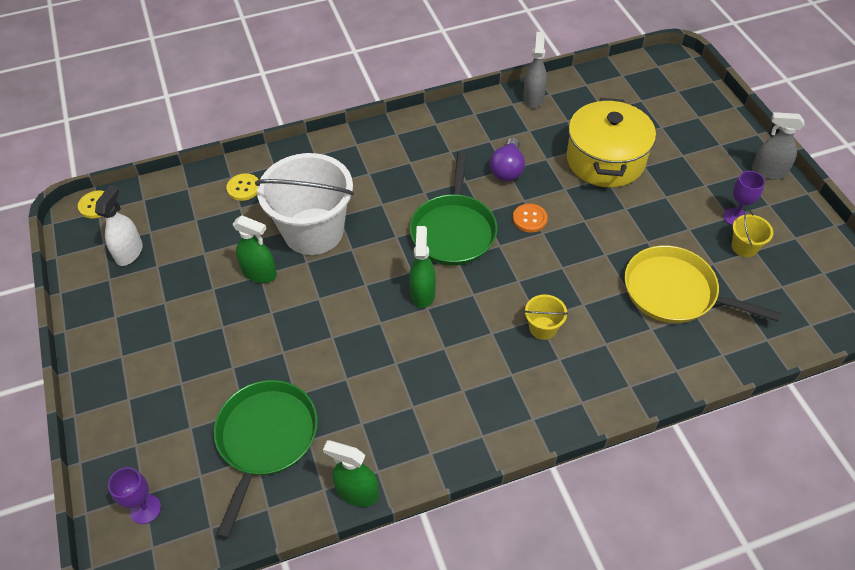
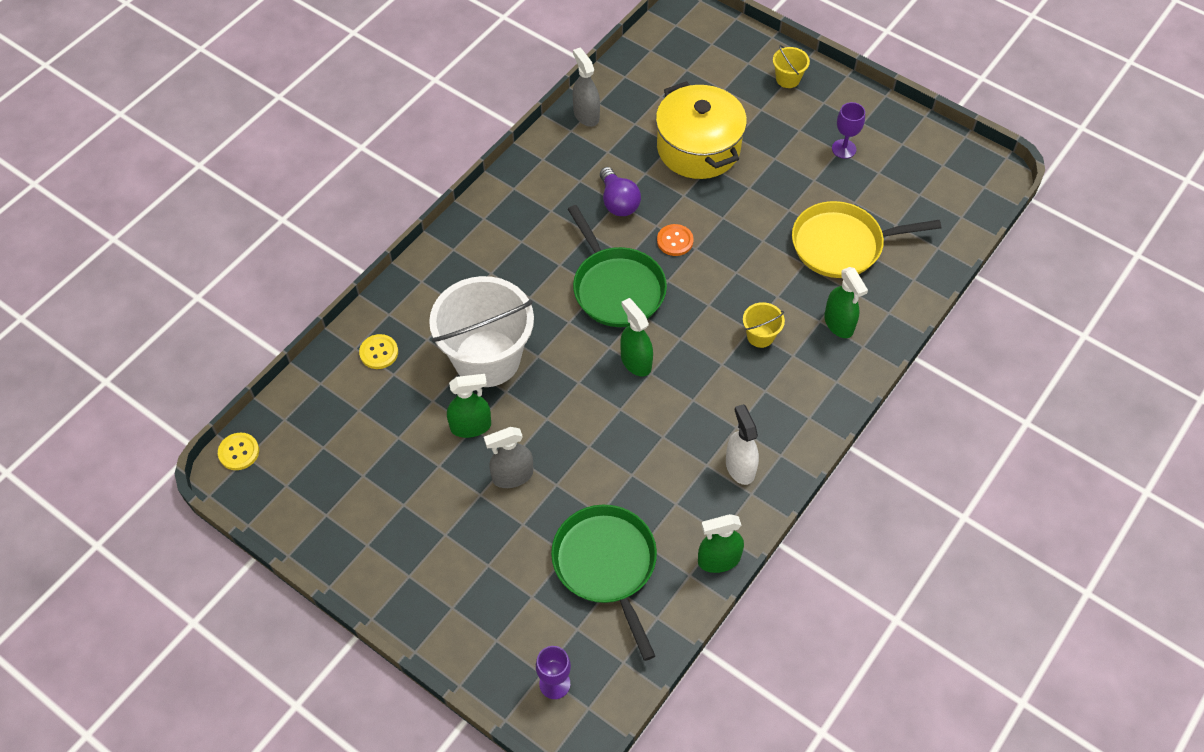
camera: 35 degrees left, 5 degrees up
white spray bottle [95,185,143,266] -> white spray bottle moved to [726,404,759,485]
yellow bucket [732,210,773,257] -> yellow bucket moved to [773,45,810,88]
grey spray bottle [752,112,804,180] -> grey spray bottle moved to [484,427,533,488]
none -> green spray bottle [824,267,868,338]

